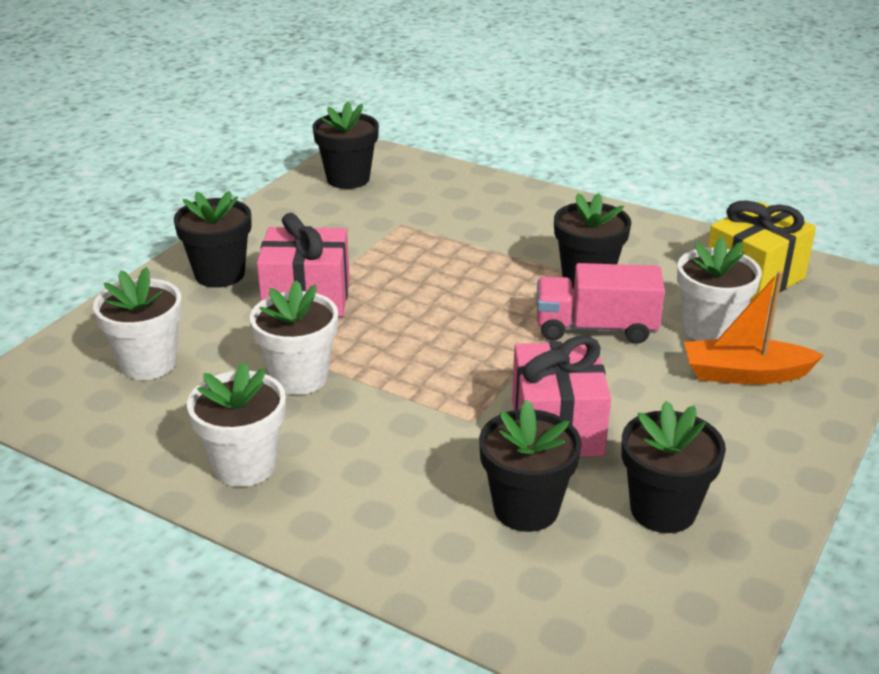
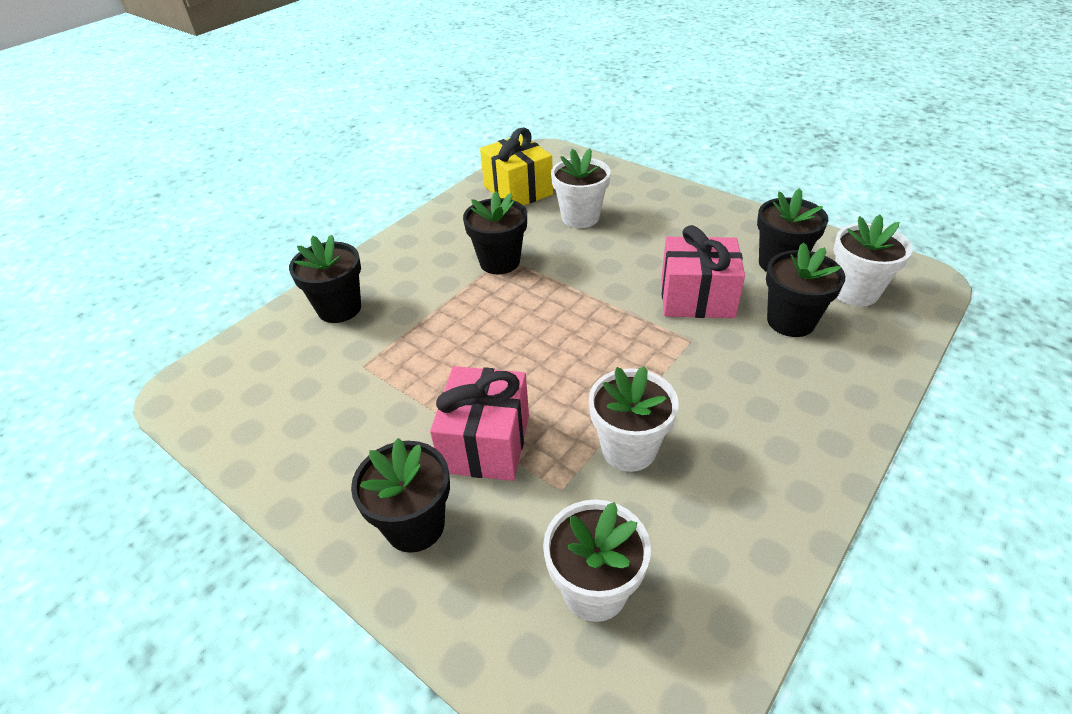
camera: 80 degrees left, 10 degrees up
white flower pot [187,362,286,487] -> white flower pot moved to [834,215,913,307]
black flower pot [312,102,379,189] -> black flower pot moved to [289,234,361,323]
pink truck [537,263,665,344] -> none
orange boat [684,271,824,385] -> none

